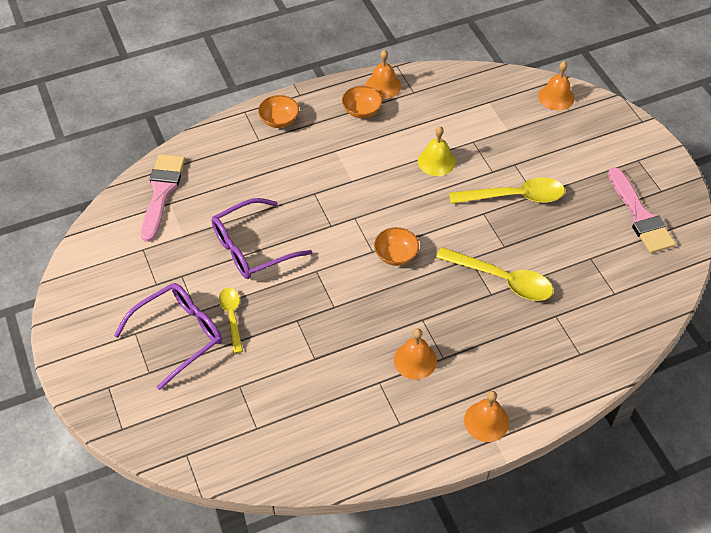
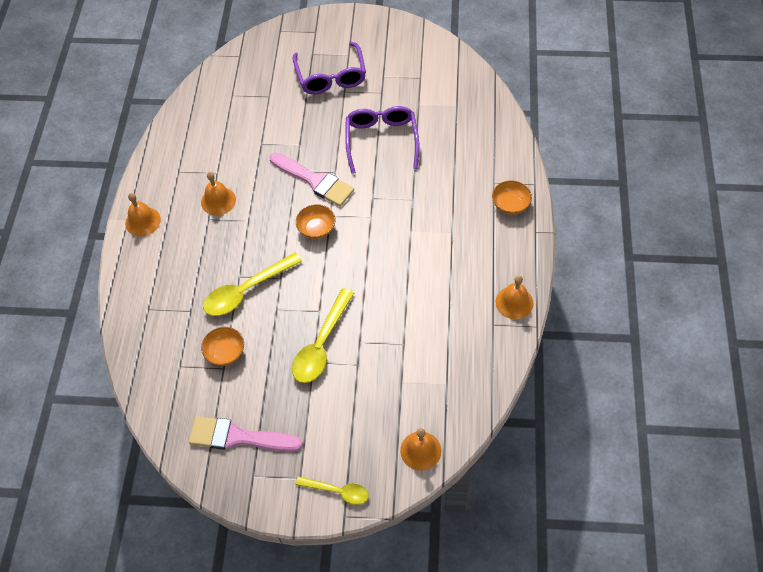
camera: 120 degrees right, 5 degrees up
pink brush [141,154,185,242] -> pink brush moved to [269,152,354,206]
yellow spoon [219,288,243,353] -> yellow spoon moved to [295,476,369,505]
orange bowl [342,86,382,118] -> orange bowl moved to [201,327,244,366]
yellow bell [418,126,455,176] -> none

